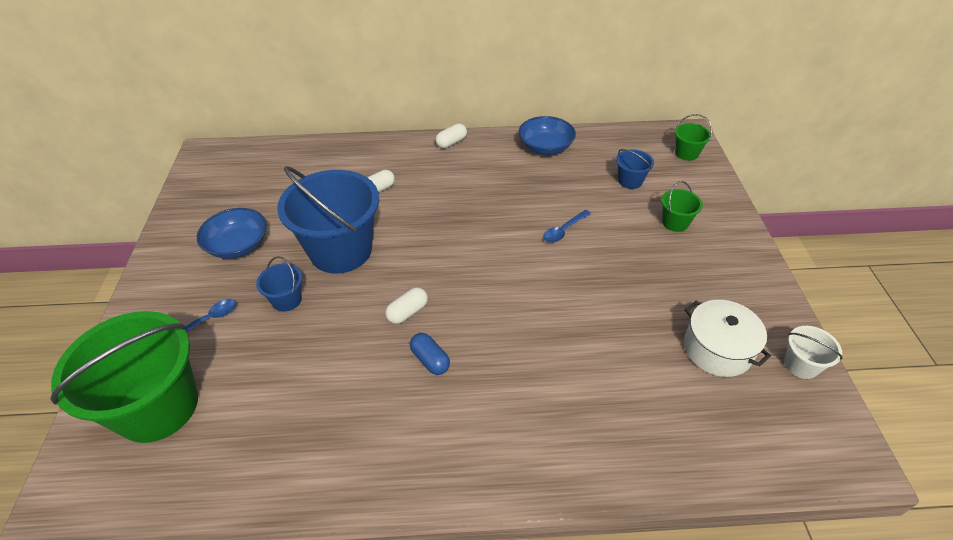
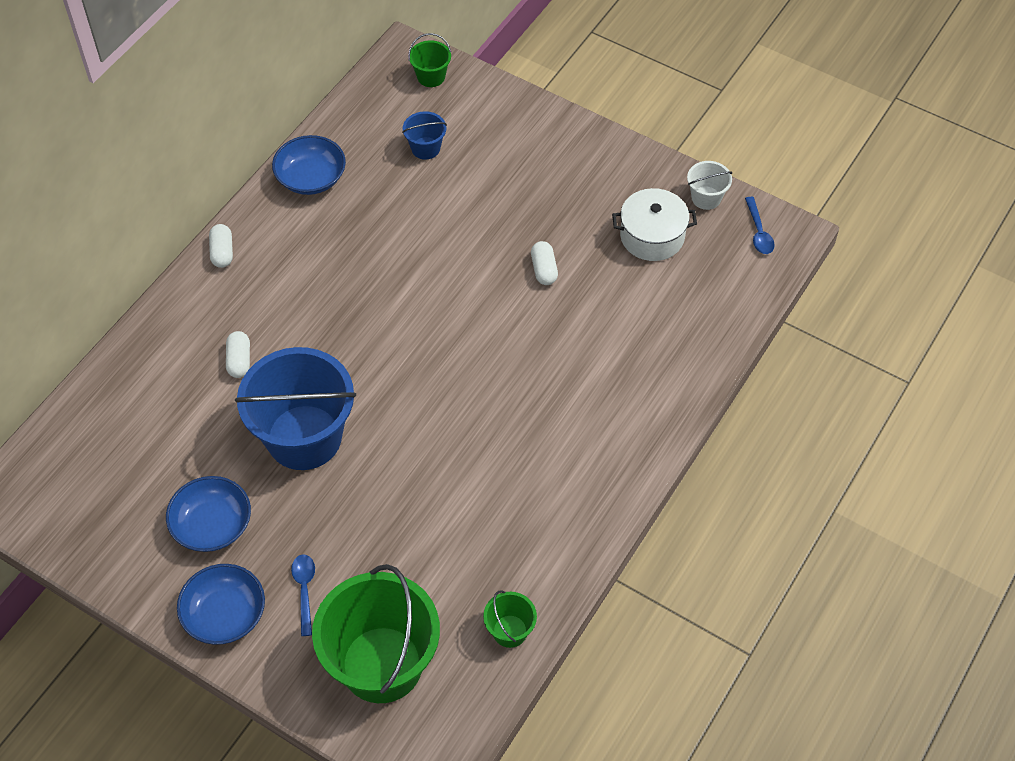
camera: 55 degrees left, 10 degrees up
blue bucket [256,256,302,312] -> none
white capsule [385,287,428,324] -> white capsule moved to [531,241,558,285]
blue capsule [410,333,450,375] -> none
blue spoon [543,210,591,243] -> blue spoon moved to [745,197,775,254]
green bucket [661,181,703,232] -> green bucket moved to [483,590,537,648]
none -> blue bowl [177,564,265,645]

